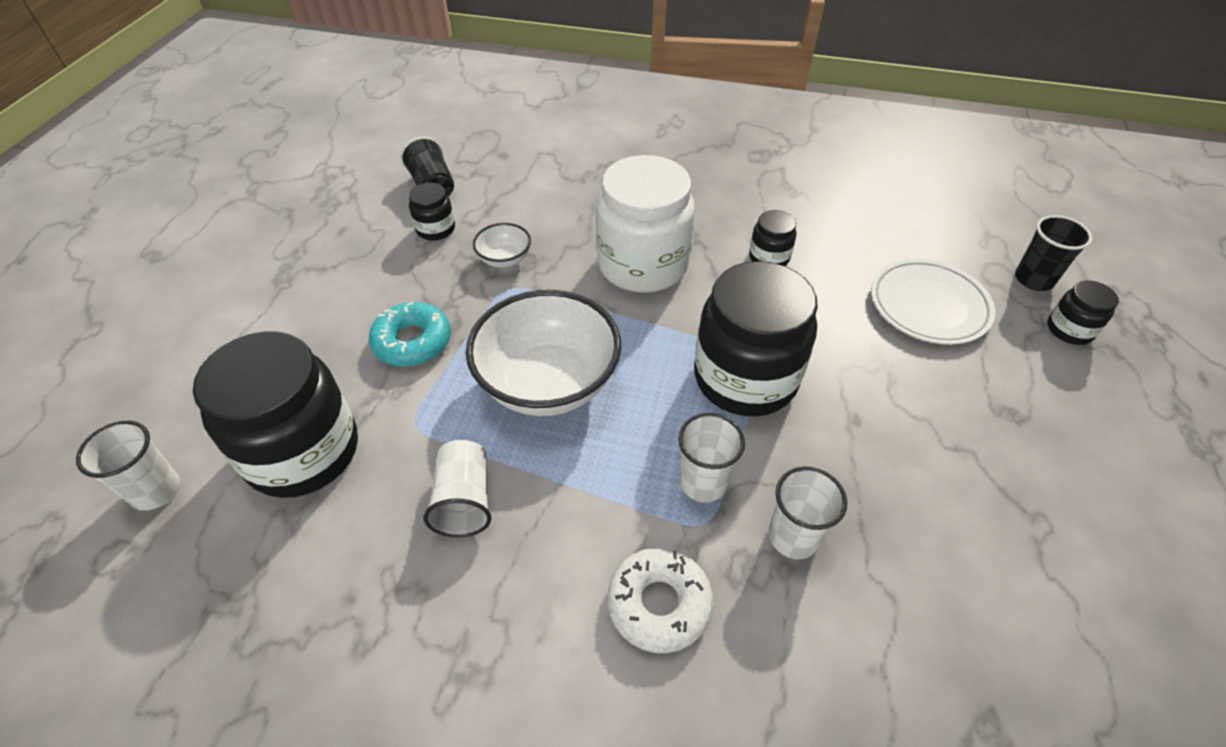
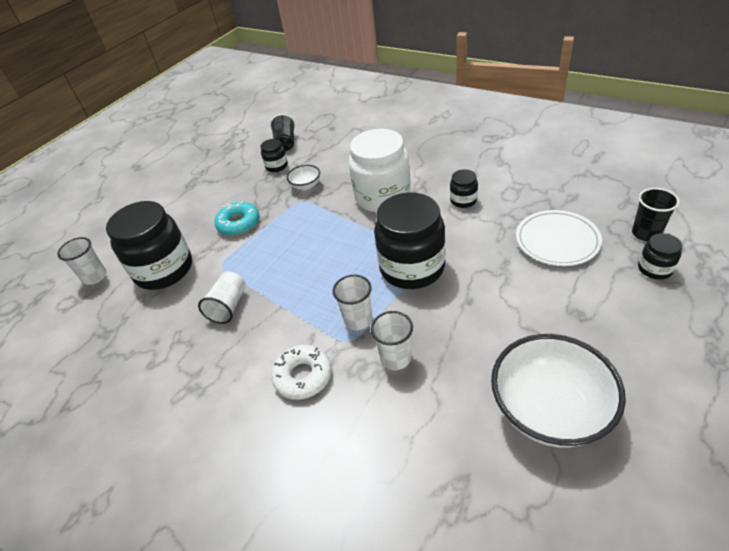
camera: 25 degrees right, 5 degrees down
white bowl [466,290,621,416] -> white bowl moved to [491,334,626,448]

